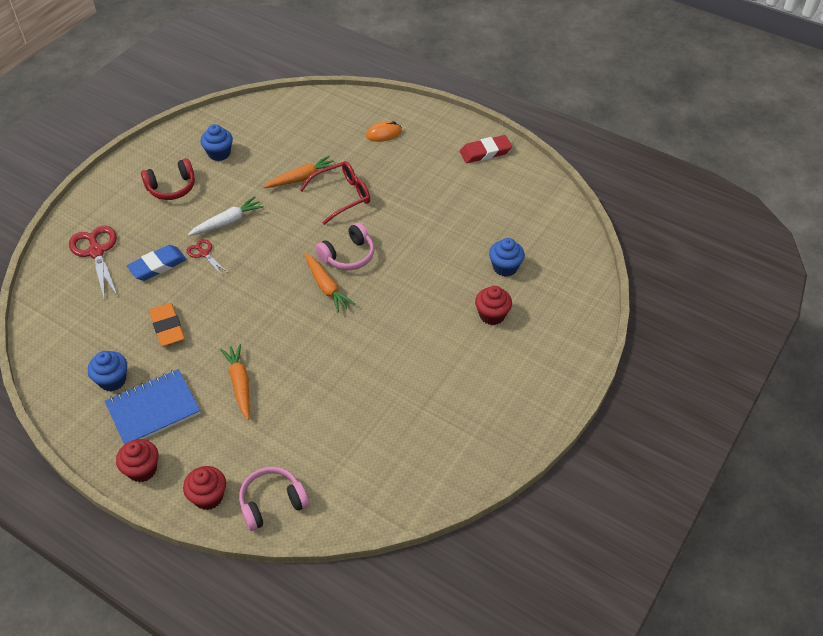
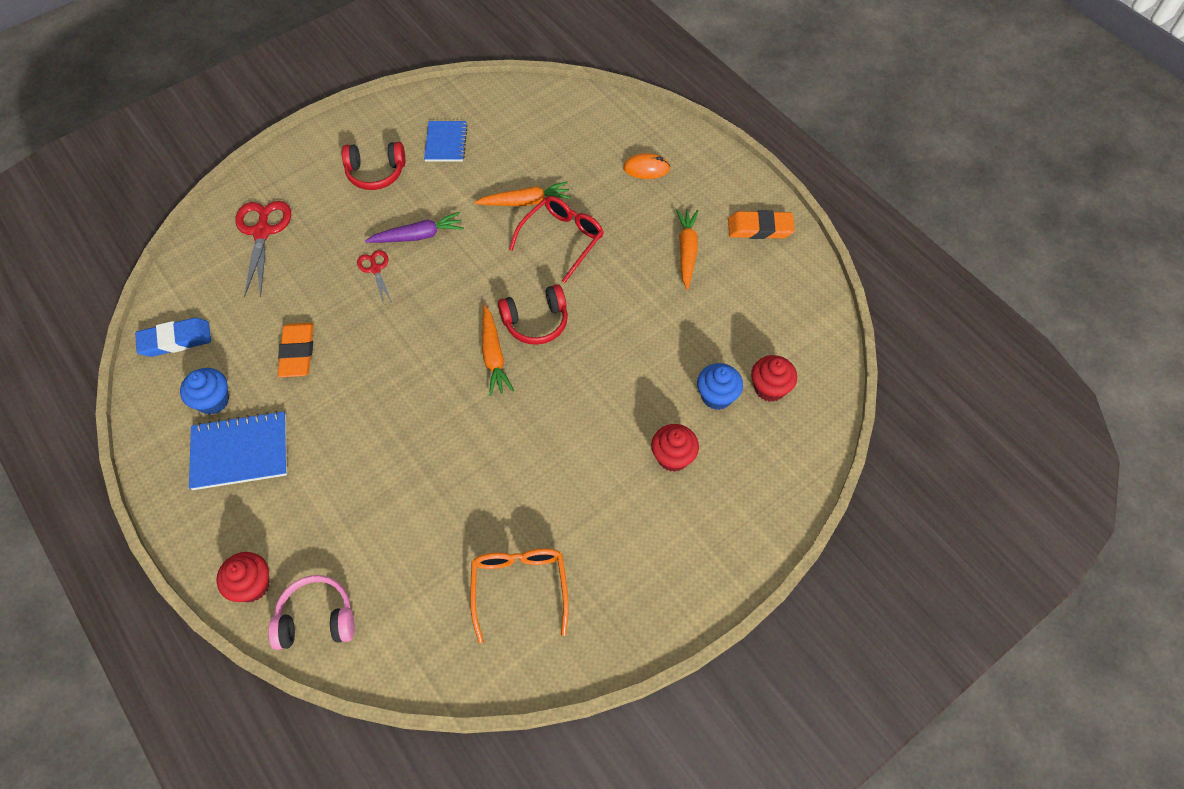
camera: 20 degrees right, 10 degrees up
red cupcake [116,439,159,482] -> red cupcake moved to [751,355,797,402]
blue eraser [127,245,187,281] -> blue eraser moved to [135,318,211,357]
white carrot [188,196,264,236] -> purple carrot [365,212,464,243]
blue cupcake [201,124,233,161] -> blue notebook [424,121,468,162]
orange carrot [220,344,250,420] -> orange carrot moved to [676,209,698,290]
red glasses [299,161,370,225] -> red glasses turned 45 degrees counterclockwise [509,196,604,283]
pink headphones [316,222,374,270] -> red headphones [498,284,568,345]
red eraser [460,135,512,163] -> orange eraser [728,210,795,239]
none -> orange glasses [470,548,569,644]

